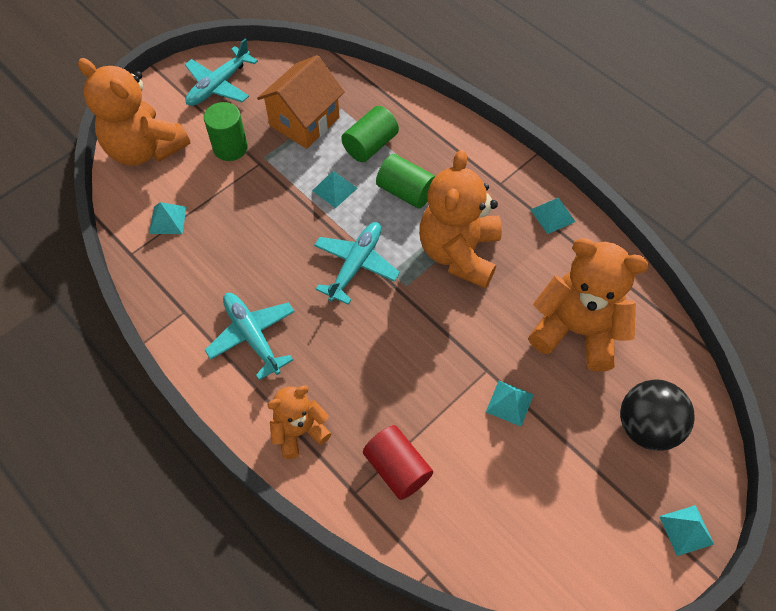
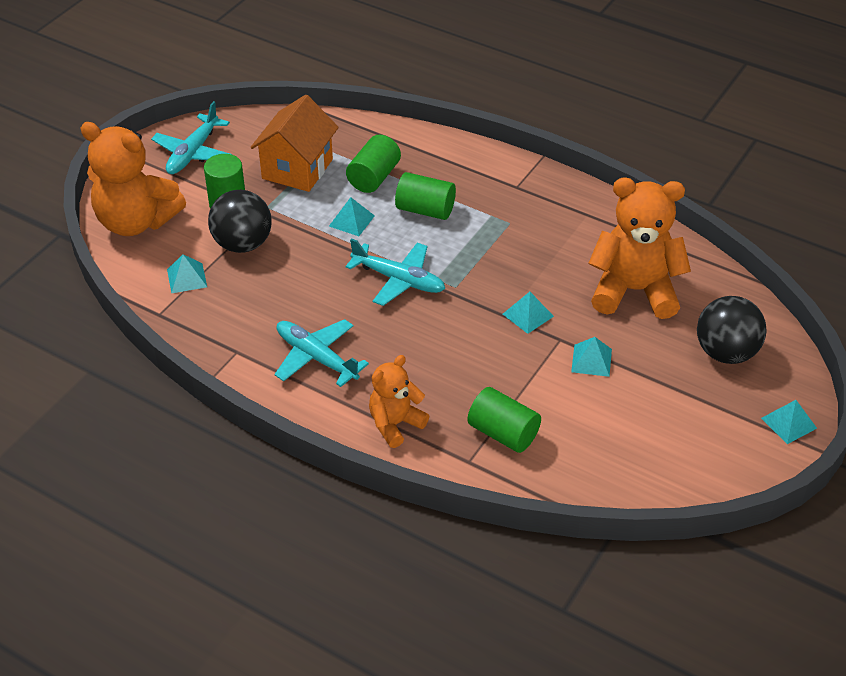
camera: 15 degrees left, 15 degrees down
turquoise plane [314,222,400,305] -> turquoise plane turned 105 degrees clockwise [345,238,445,306]
red cylinder [363,425,433,500] -> green cylinder [468,387,541,453]
orange teddy bear [419,150,502,289] -> none
turquoise pyramid [530,198,576,234] -> turquoise pyramid moved to [503,292,554,334]
none -> black ball [208,190,272,253]

